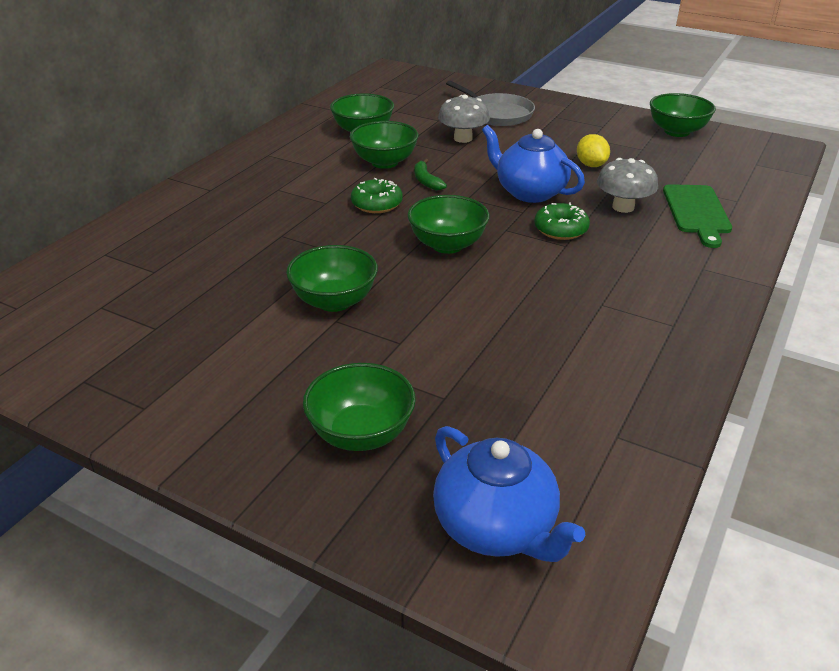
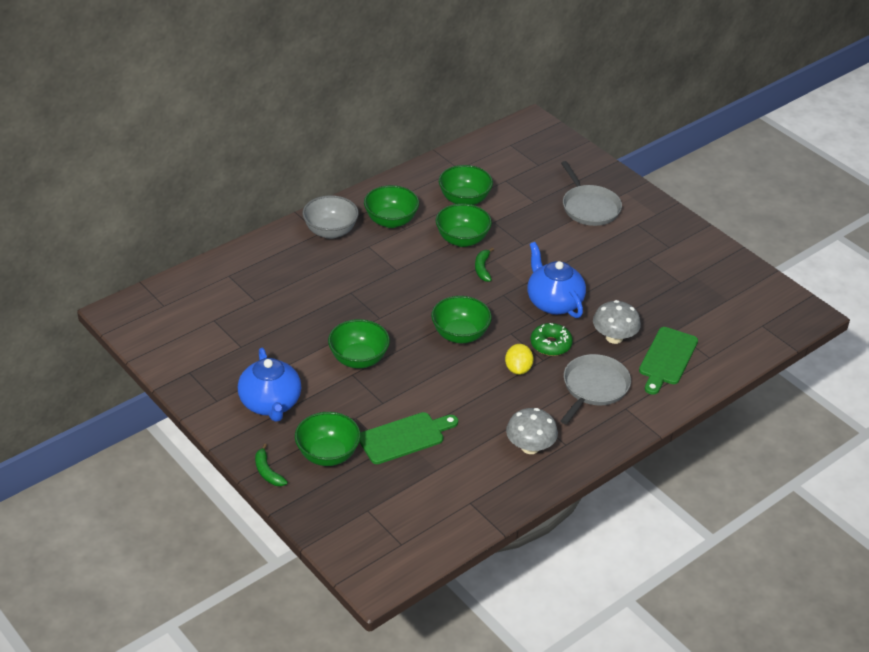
camera: 20 degrees right, 5 degrees up
green donut [351,178,403,213] -> none
blue teapot [433,426,585,562] -> blue teapot moved to [238,348,301,422]
grey mushroom [438,95,490,143] -> grey mushroom moved to [506,408,558,454]
yellow lemon [577,134,610,167] -> yellow lemon moved to [505,344,534,375]
green bowl [650,93,716,137] -> green bowl moved to [364,185,419,228]
none -> green banana [255,443,288,486]
none -> grey bowl [302,195,359,239]
none -> green cutting board [359,412,458,464]
none -> grey pan [561,354,631,424]

